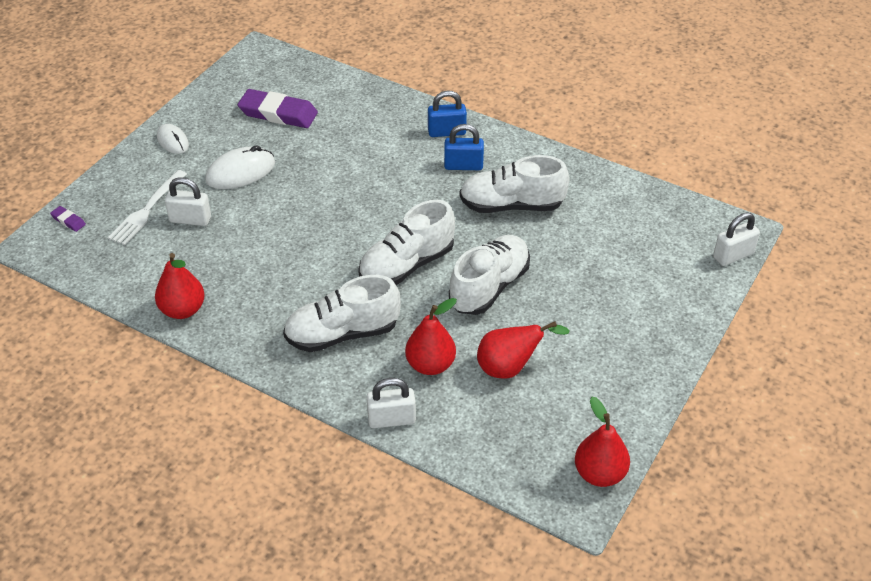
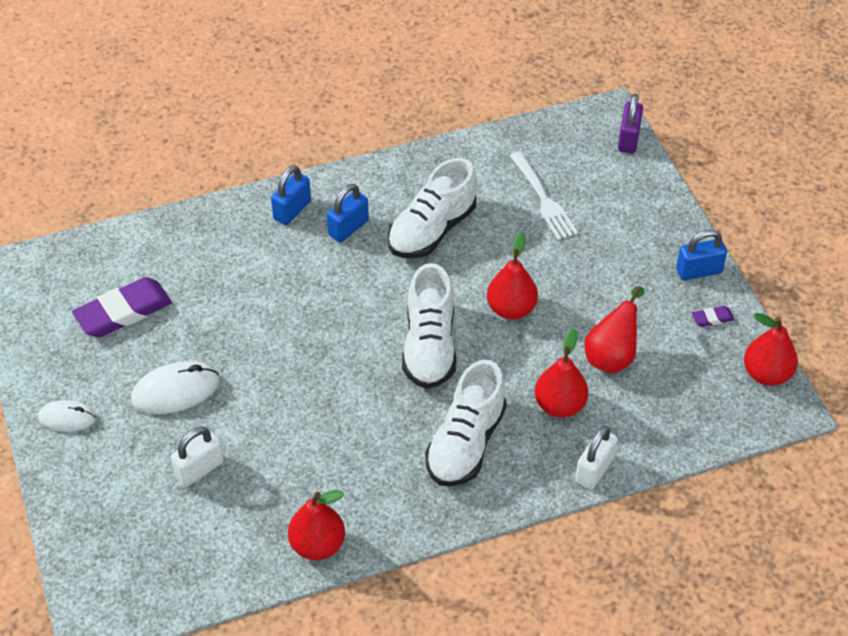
camera: 50 degrees left, 5 degrees up
purple eraser [50,206,86,232] -> purple eraser moved to [692,306,734,327]
white fork [108,170,187,245] -> white fork moved to [510,151,578,240]
white mouse [205,146,275,189] -> white mouse turned 60 degrees clockwise [131,361,219,414]
white shoe [449,235,530,315] -> red pear [487,232,538,319]
white padlock [713,213,760,266] -> purple padlock [618,94,643,153]
none -> blue padlock [676,229,727,280]

